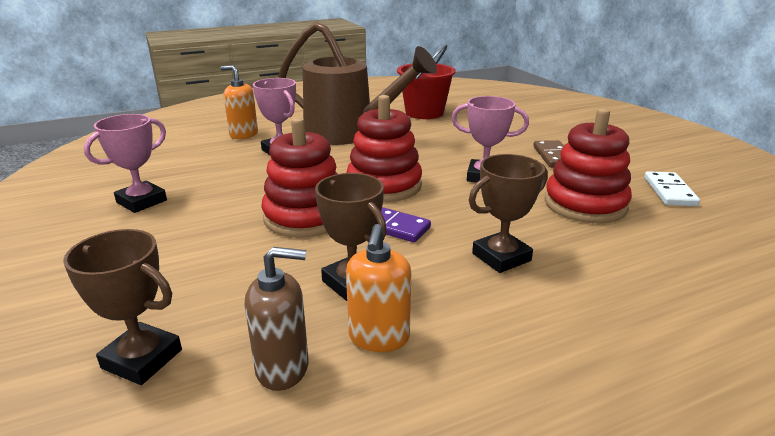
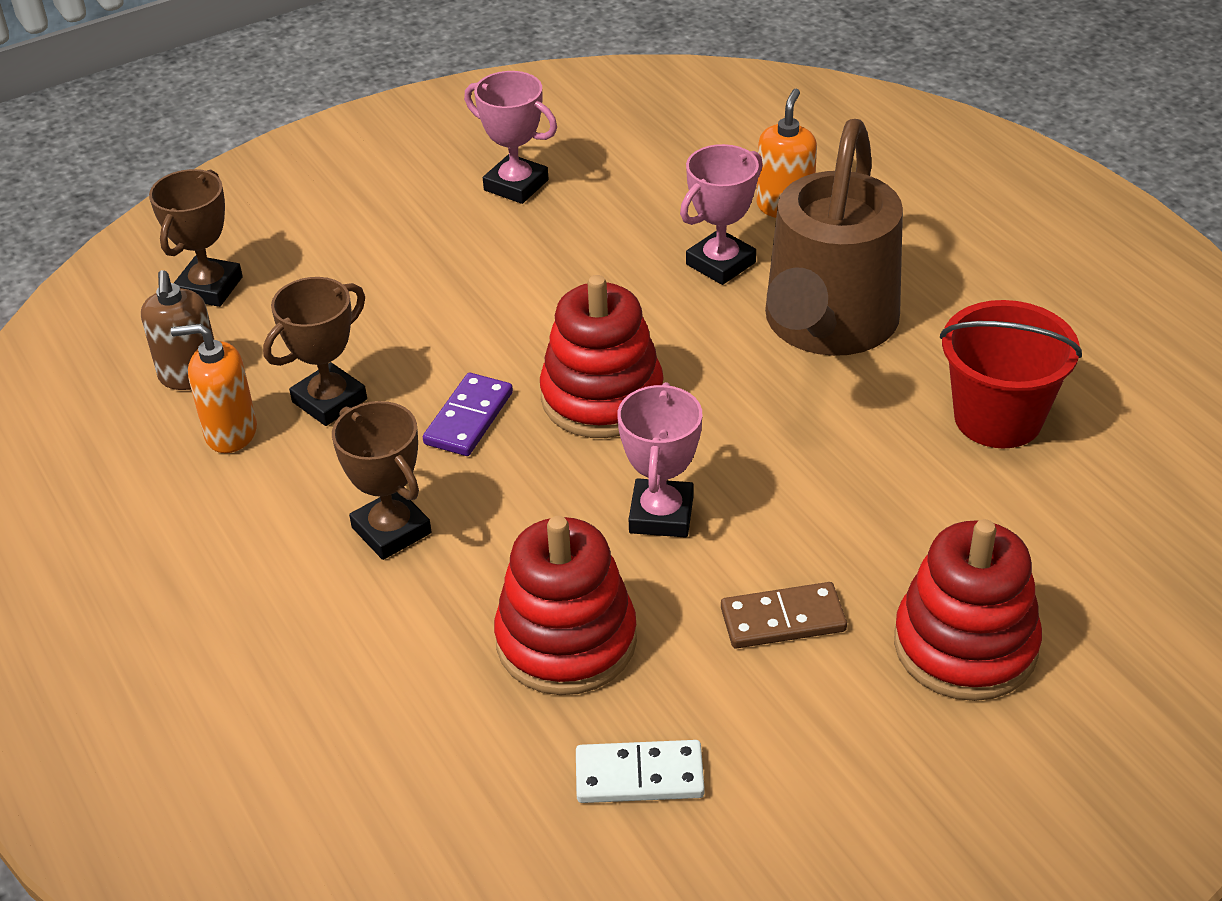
camera: 85 degrees right, 15 degrees up
red stacking toy [261,117,338,238] -> red stacking toy moved to [894,519,1042,701]

